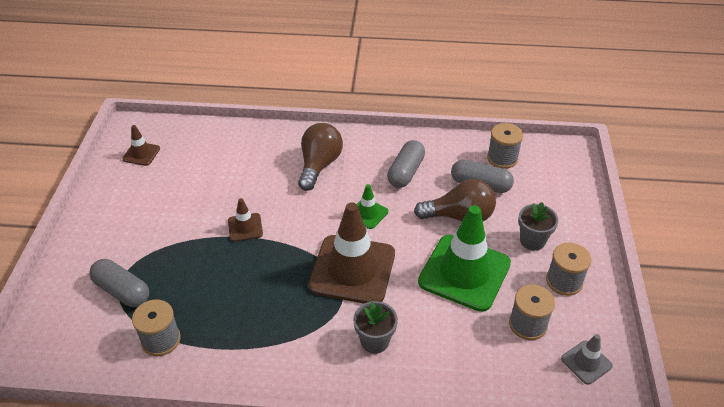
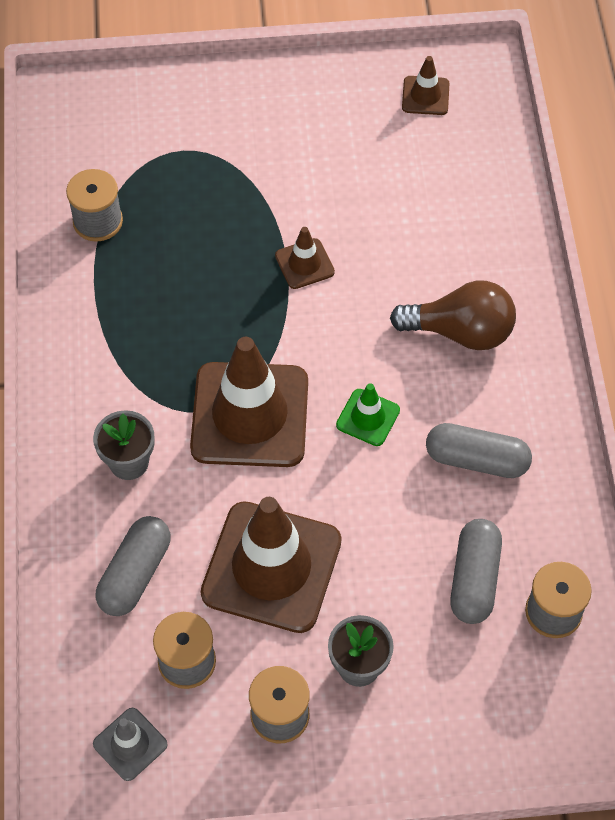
camera: 80 degrees right, 15 degrees up
grey capsule [89,259,149,307] -> grey capsule moved to [95,516,171,616]
brown light bulb [414,179,496,221] -> none
green traffic cone [418,205,511,312] -> brown traffic cone [201,497,342,633]

